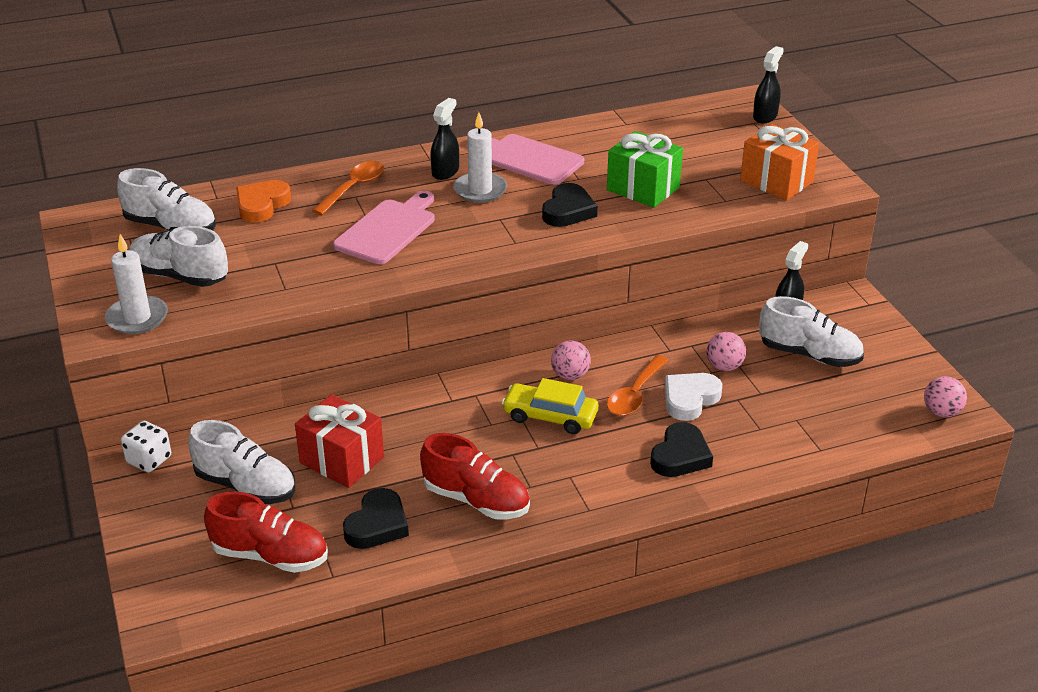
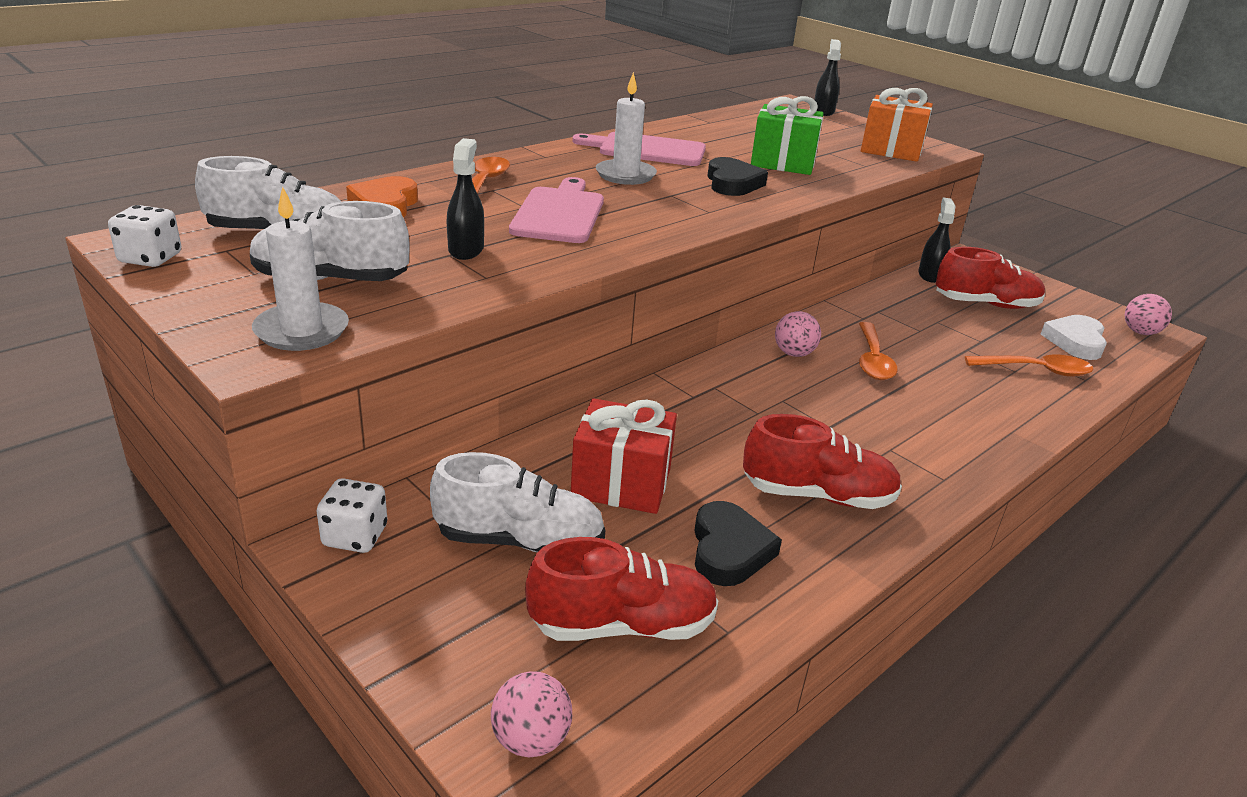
camera: 25 degrees left, 5 degrees down
black spray bottle [430,98,459,180] -> black spray bottle moved to [447,138,484,260]
yellow car [502,378,599,434] -> none
black heart [650,422,713,477] -> none
white heart [665,373,722,421] -> white heart moved to [1041,315,1107,360]
pink ball [706,332,746,371] -> pink ball moved to [491,671,572,758]
white shoe [759,296,864,367] -> red shoe [936,247,1045,309]
none -> white dice [108,205,181,267]
none -> orange spoon [965,354,1093,377]

